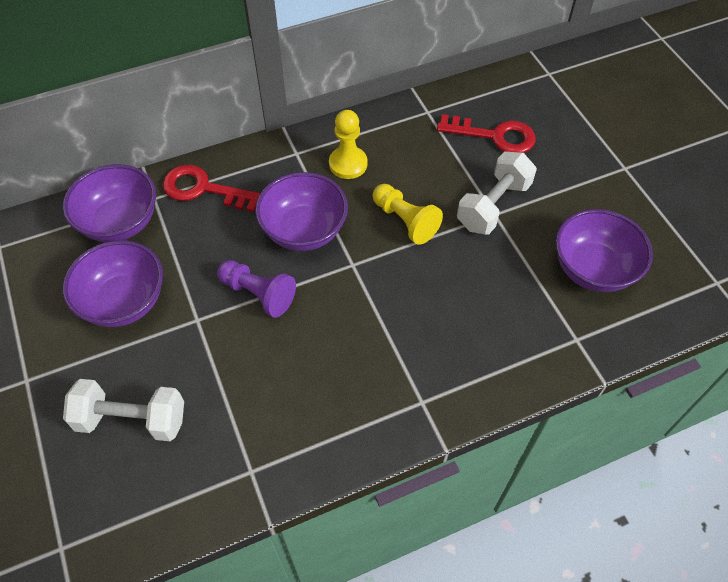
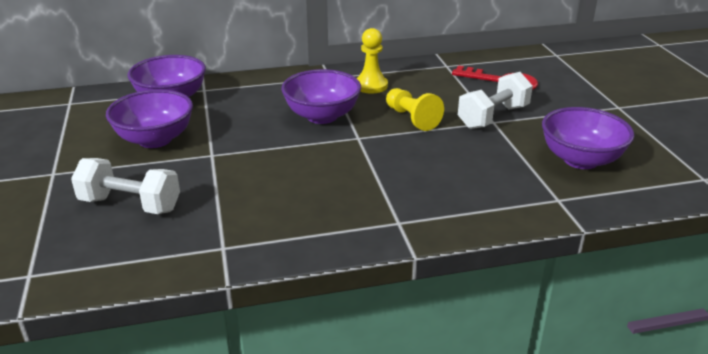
camera: 10 degrees right, 25 degrees down
red key [163,165,261,212] -> none
purple pawn [217,260,296,318] -> none

